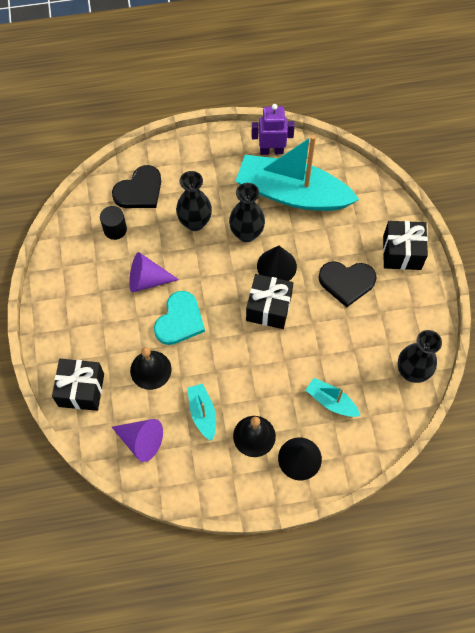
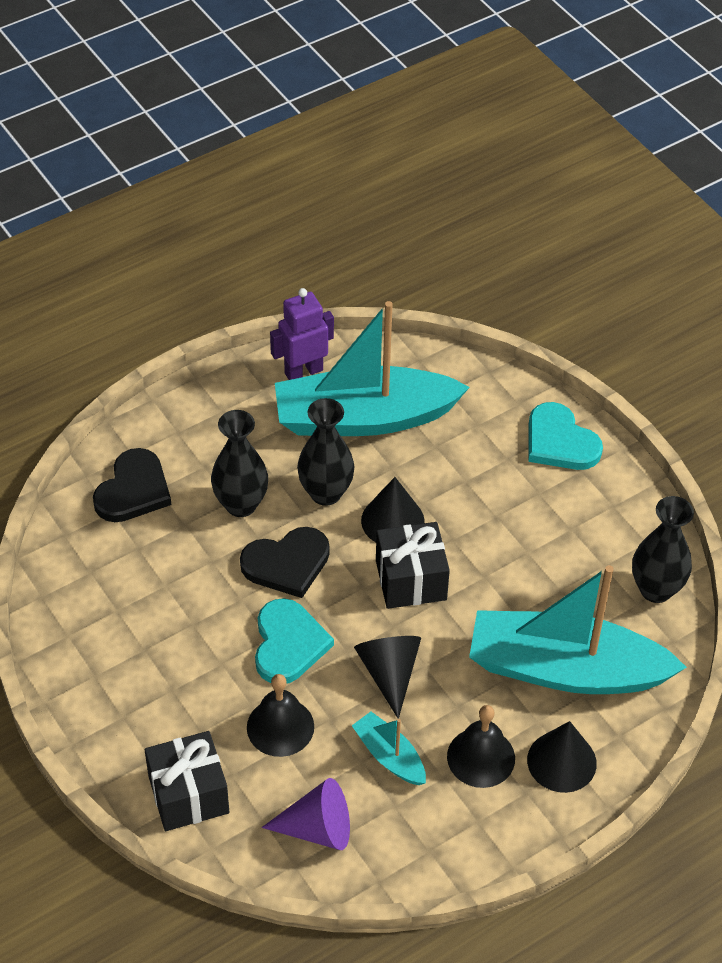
camera: 25 degrees left, 15 degrees down
black cylinder [100,206,127,240] -> none
purple cone [129,252,179,292] -> none
turquoise boat [306,378,360,417] -> turquoise boat [469,565,687,694], size x2.26
black heart [318,261,377,307] -> black heart moved to [240,527,330,598]
black gift [383,221,428,270] -> turquoise heart [528,402,603,470]
none -> black cone [354,636,421,719]

